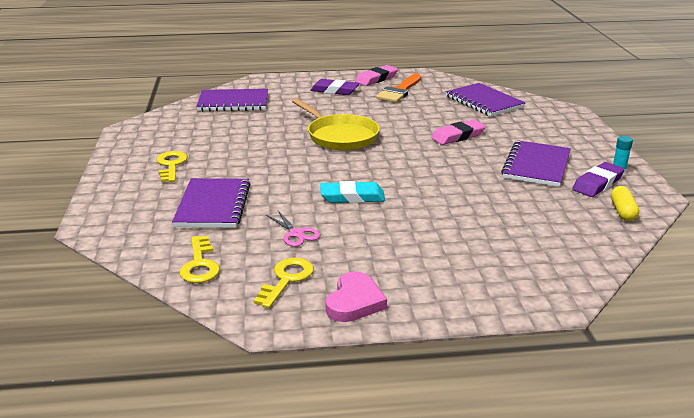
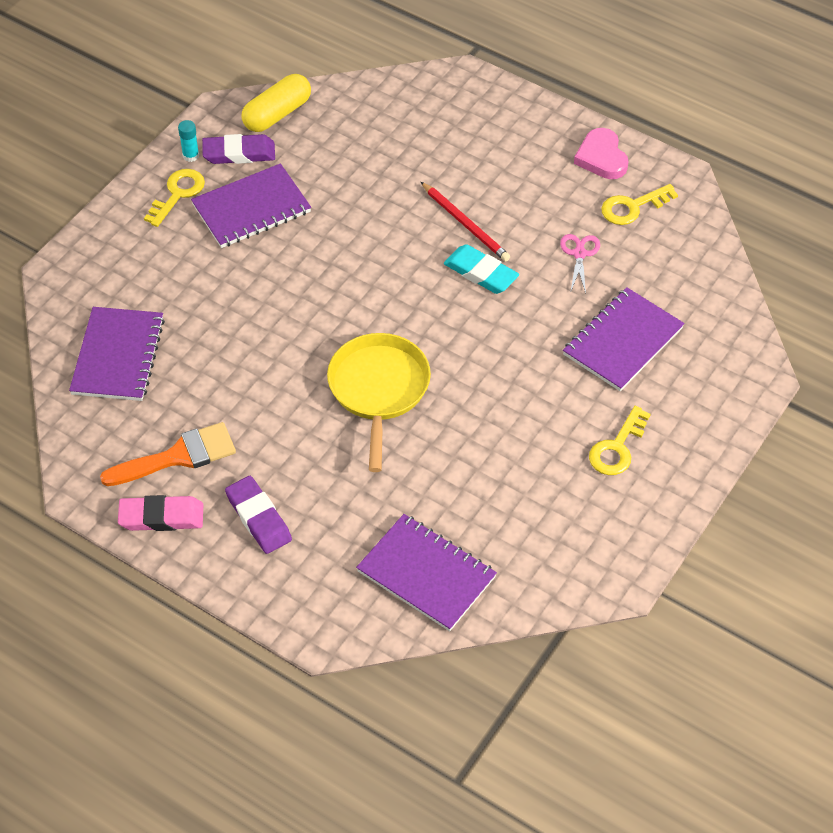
camera: 140 degrees left, 25 degrees up
yellow key [180,236,220,283] -> yellow key moved to [144,169,205,227]
pink heart [326,272,387,322] -> pink heart turned 75 degrees counterclockwise [574,128,629,179]
pink eraser [431,120,486,145] -> none
yellow capsule [611,186,639,221] -> yellow capsule [241,74,311,132], size x1.52
none -> red pencil [421,182,510,261]

